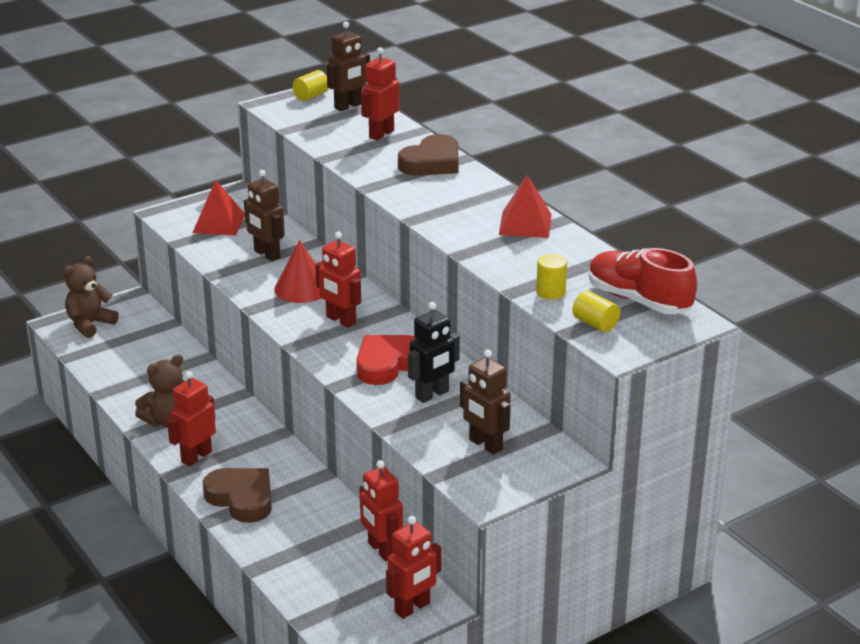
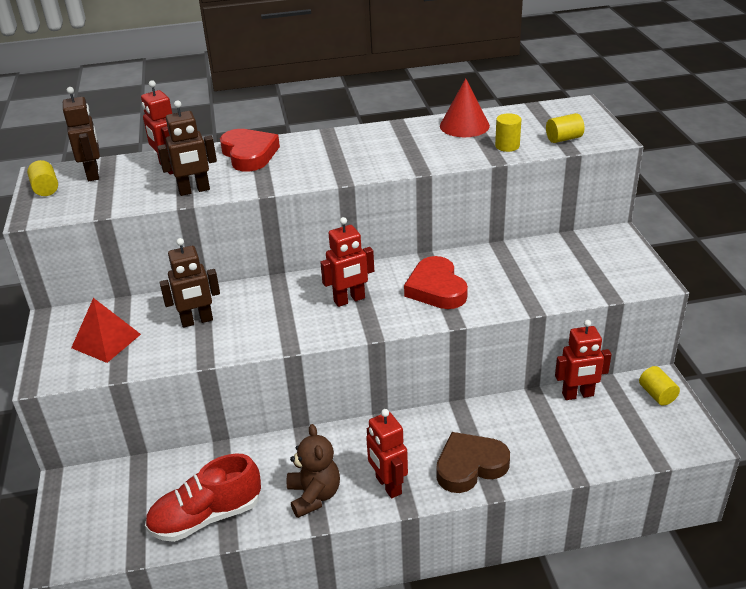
camera: 65 degrees left, 5 degrees up
brown teddy bear [63,256,119,338] -> none
red cone [274,240,321,303] -> red cone moved to [440,78,490,137]
red robot [386,516,441,619] -> yellow cylinder [639,366,680,405]
brown heart [398,134,459,176] -> red heart [220,129,280,172]
black robot [408,302,460,403] -> none
brown robot [460,349,511,455] -> brown robot moved to [157,100,217,196]
red pyramid [499,175,552,238] -> none
red shoe [589,248,697,314] -> red shoe moved to [145,454,261,542]

